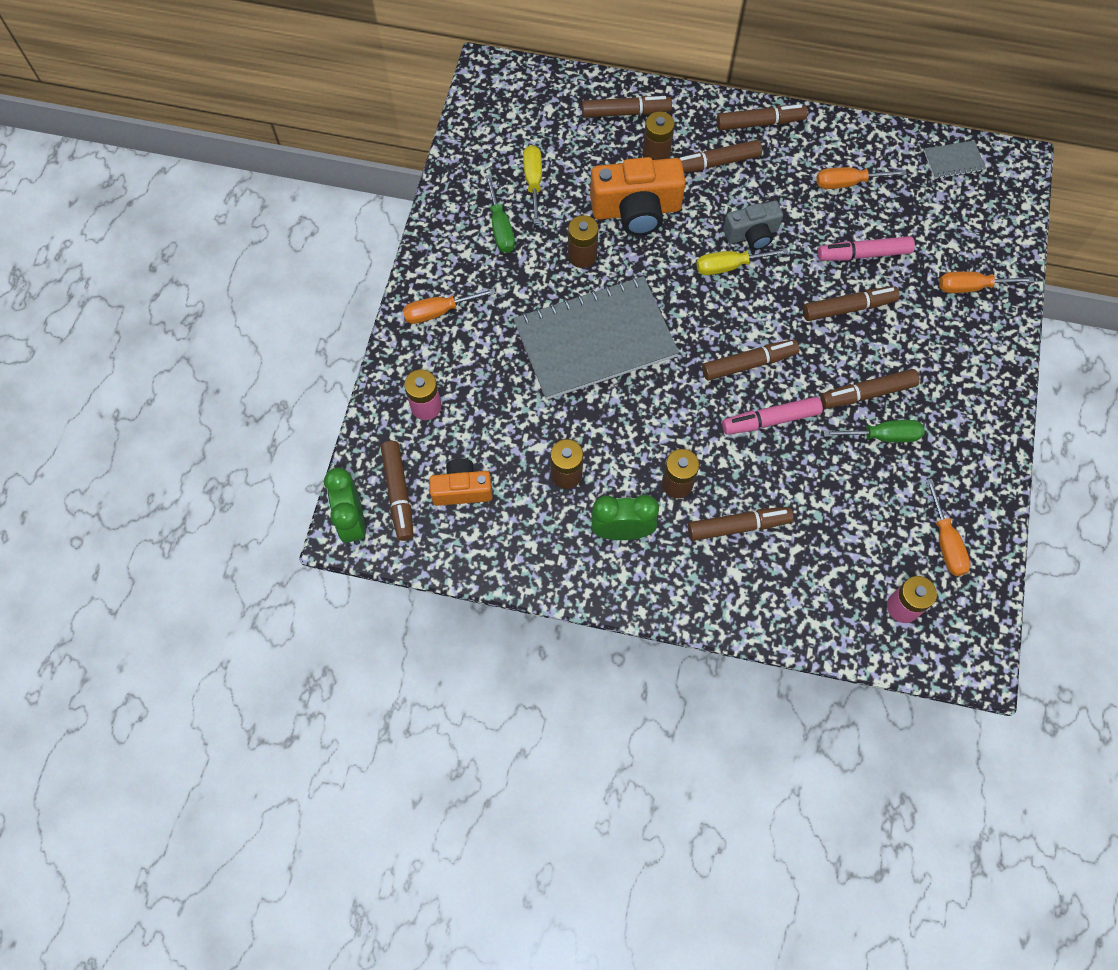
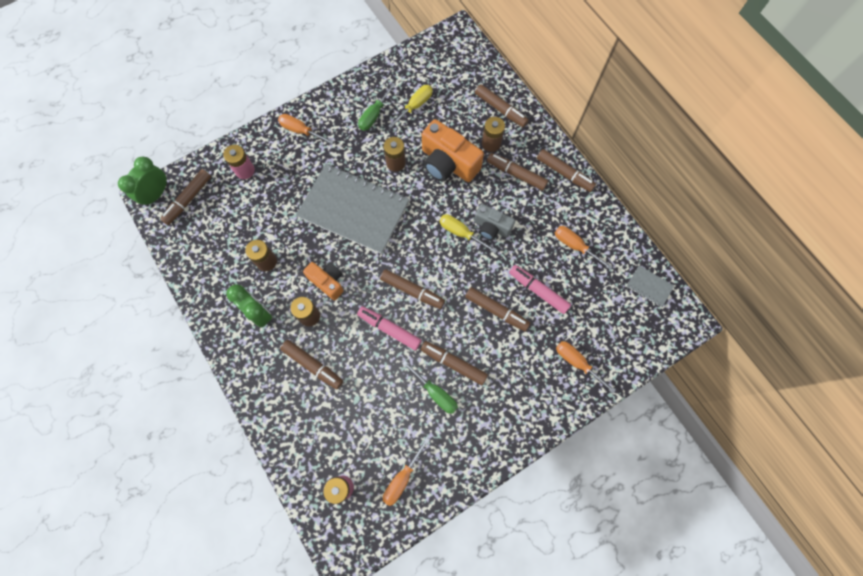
camera: 45 degrees right, 5 degrees up
orange camera [429,459,492,506] -> orange camera moved to [303,262,344,300]

